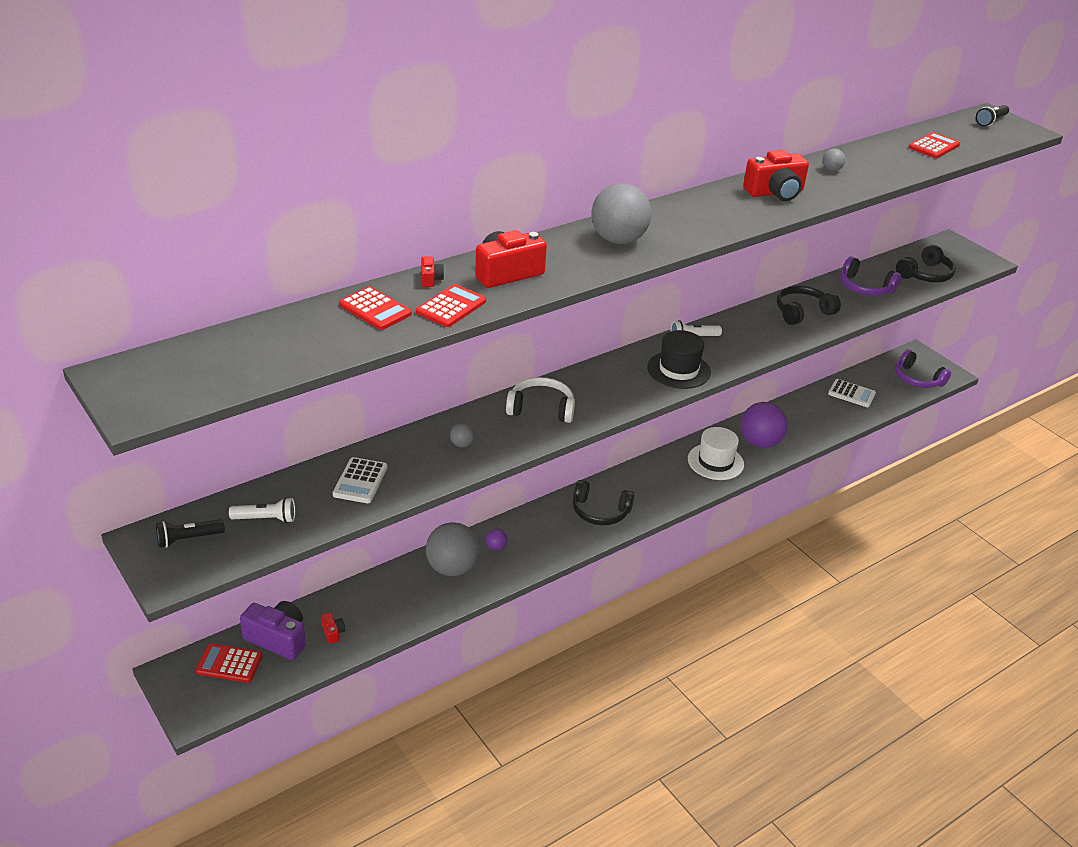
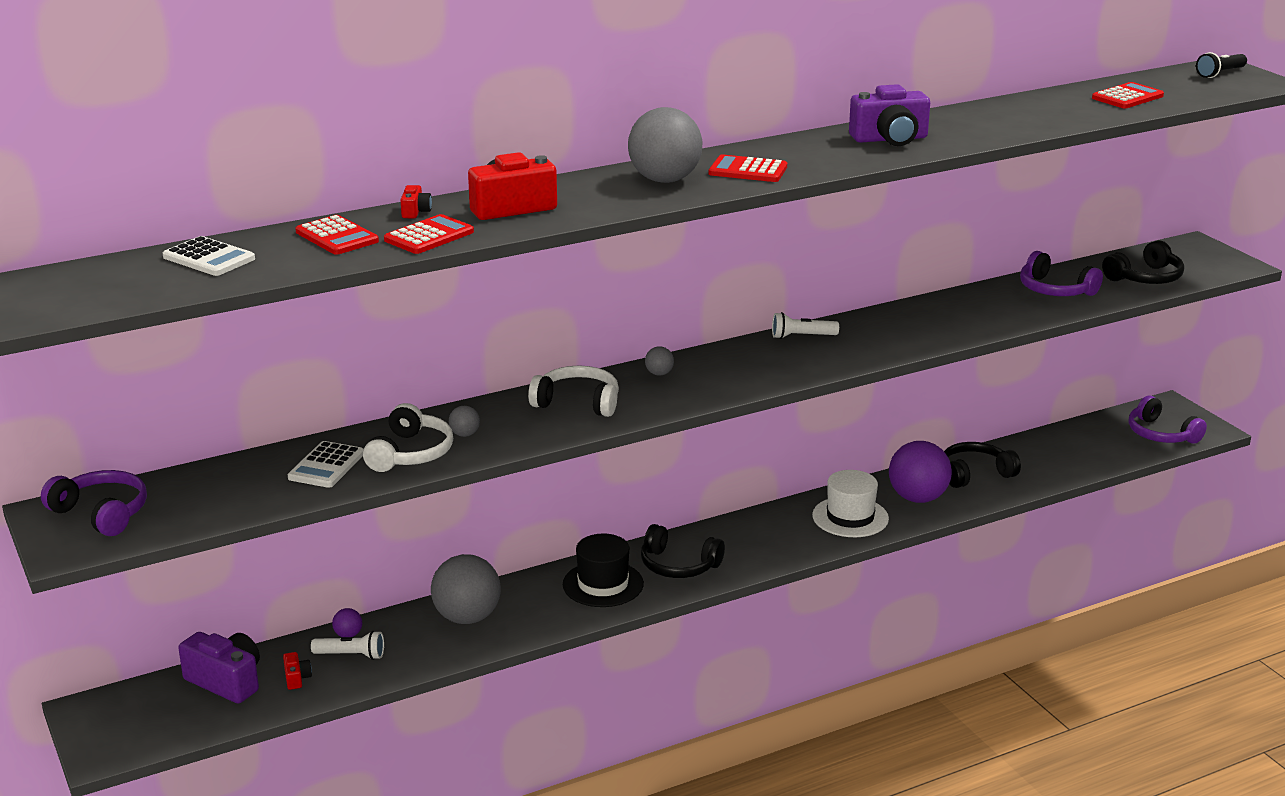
camera: 10 degrees right, 10 degrees down
black flashlight [156,519,225,548] -> purple headphones [41,470,147,536]
red calculator [195,644,263,683] -> red calculator moved to [709,154,787,182]
white flashlight [229,497,295,523] -> white flashlight moved to [311,631,384,660]
purple ball [486,529,507,551] -> purple ball moved to [332,608,362,637]
black hat [647,330,711,389] -> black hat moved to [563,534,644,607]
red camera [743,150,809,201] -> purple camera [849,84,930,146]
black headphones [777,286,841,325] -> black headphones moved to [944,442,1021,488]
grey ball [823,149,845,171] -> grey ball moved to [645,346,674,376]
white calculator [828,379,876,407] -> white calculator moved to [163,236,255,276]
none -> white headphones [363,403,453,472]

